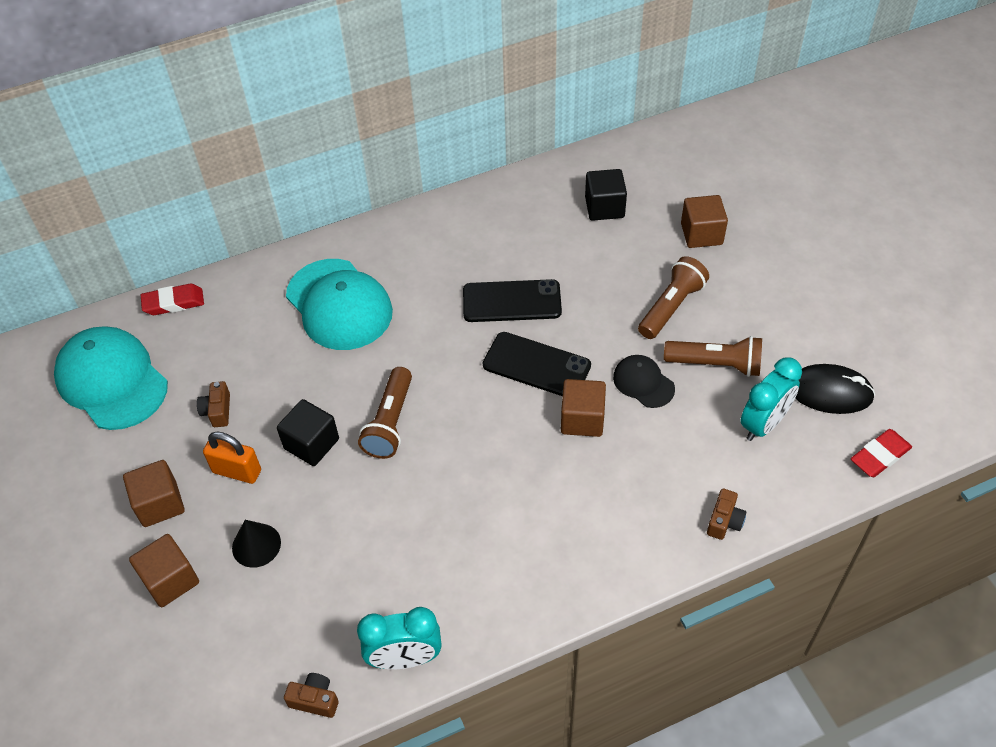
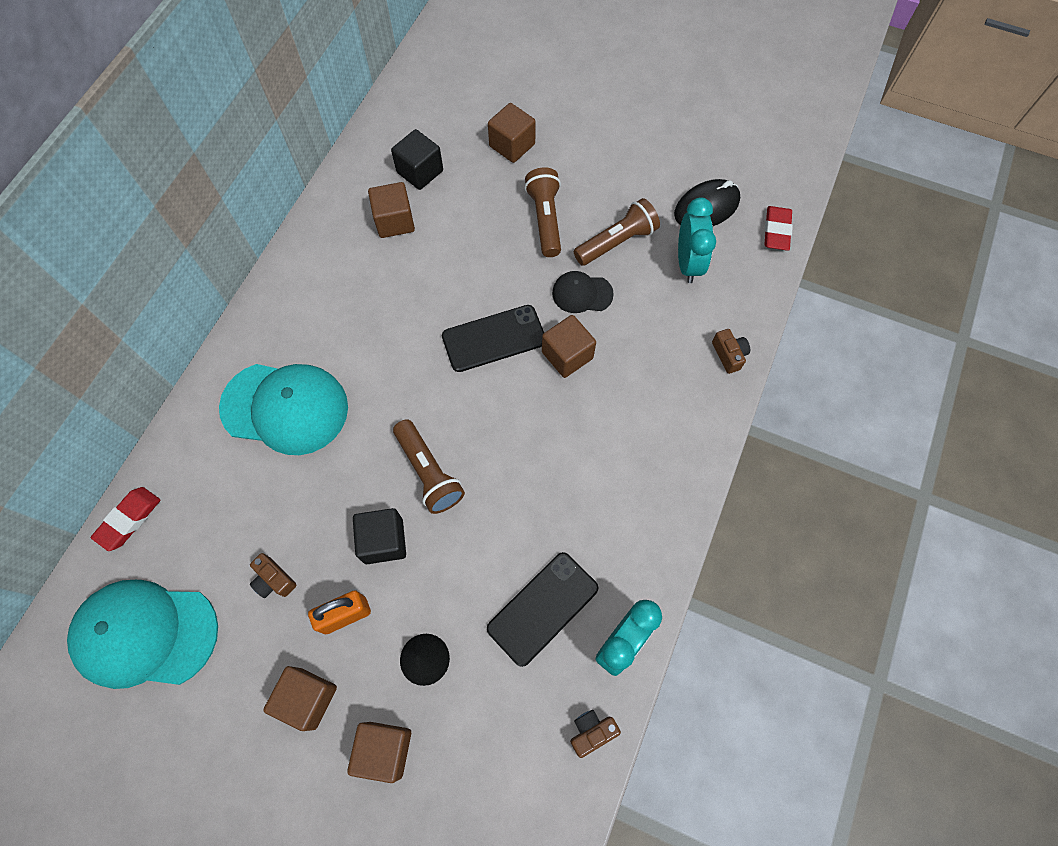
camera: 45 degrees left, 15 degrees up
black phone [463,279,562,322] -> black phone moved to [487,552,599,667]
none -> brown cube [368,182,415,238]

